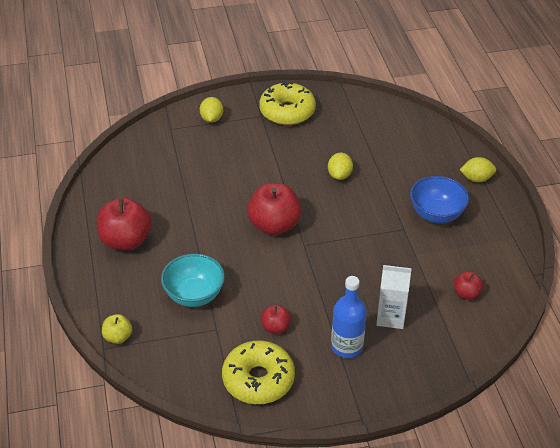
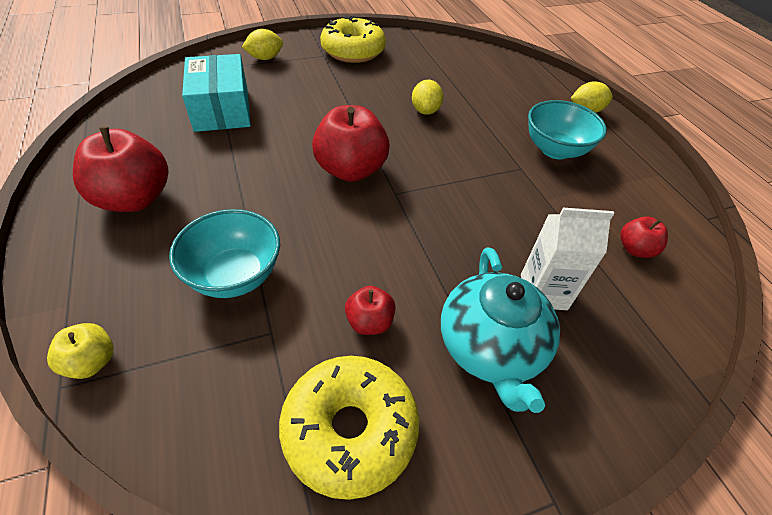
camera: 10 degrees left, 5 degrees up
yellow lemon [200,97,223,123] -> yellow lemon turned 75 degrees clockwise [242,29,283,60]
blue bottle [331,276,367,358] -> turquoise teapot [441,248,560,413]
blue bowl [410,176,469,223] -> turquoise bowl [528,100,607,159]
none -> turquoise box [182,54,251,132]

